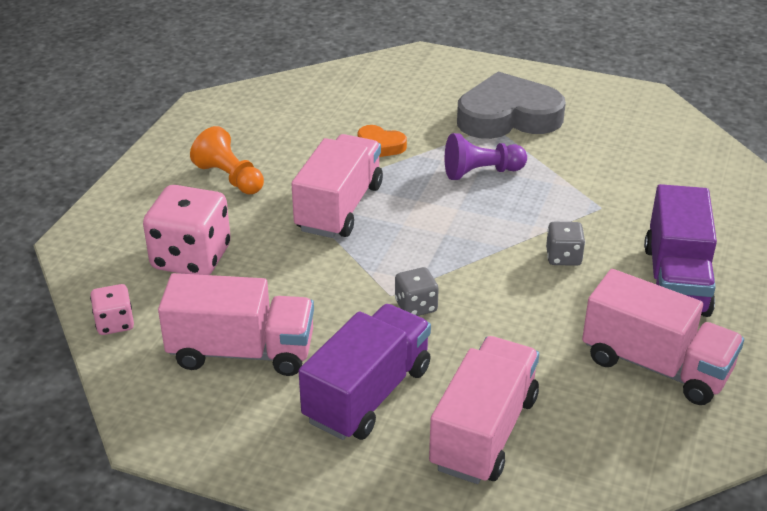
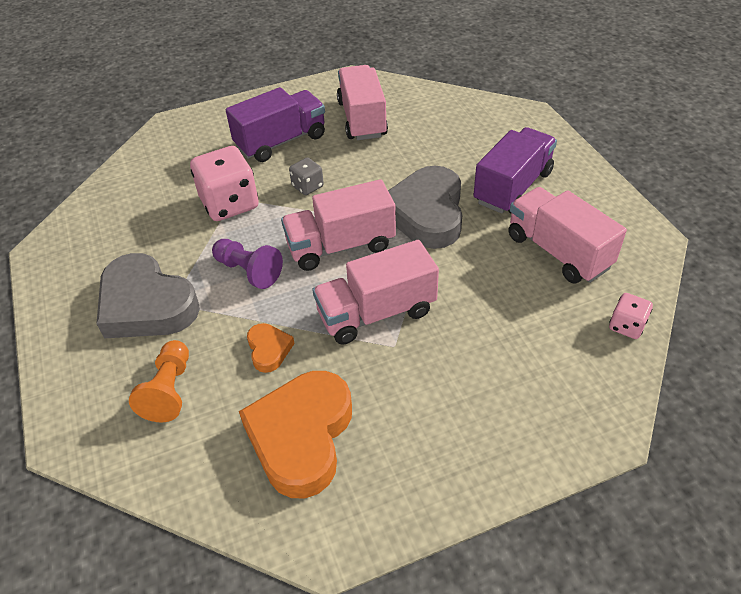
camera: 130 degrees left, 10 degrees up
pink dice [143,185,231,275] -> pink dice moved to [190,146,259,221]
orange pawn [190,126,264,194] -> orange pawn moved to [129,340,189,422]
purple truck [299,304,431,440] -> purple truck turned 135 degrees clockwise [473,127,557,214]
grey dice [395,267,439,316] -> grey heart [388,166,462,249]
pink truck [429,336,539,484] -> pink truck moved to [281,179,396,271]
none -> orange heart [239,371,352,499]

